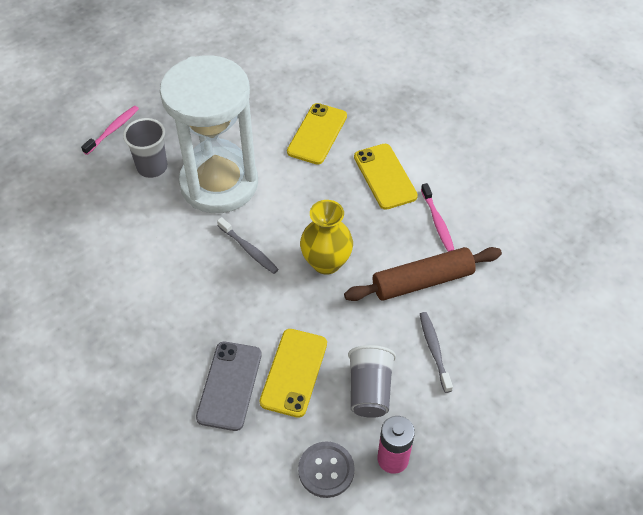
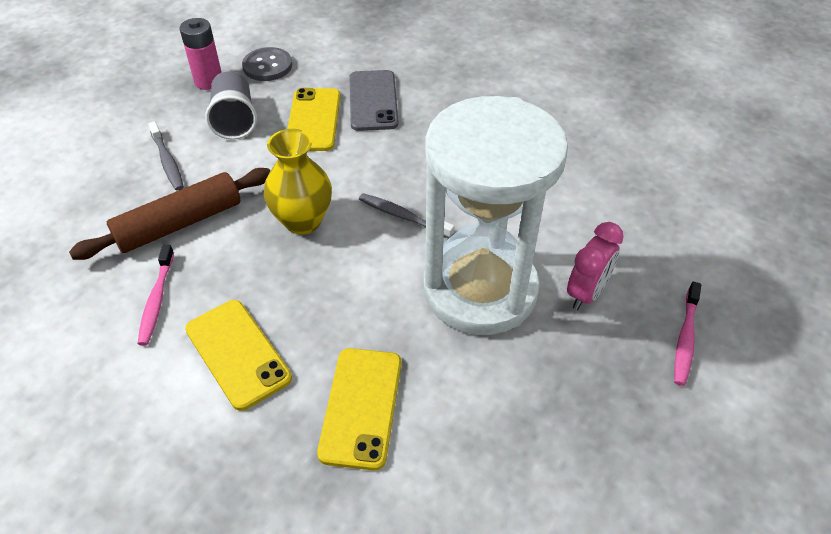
camera: 165 degrees right, 5 degrees down
grey cup [123,118,168,178] -> pink clock [567,222,624,310]
pink toothbrush [421,183,454,252] -> pink toothbrush turned 150 degrees counterclockwise [138,245,174,346]

